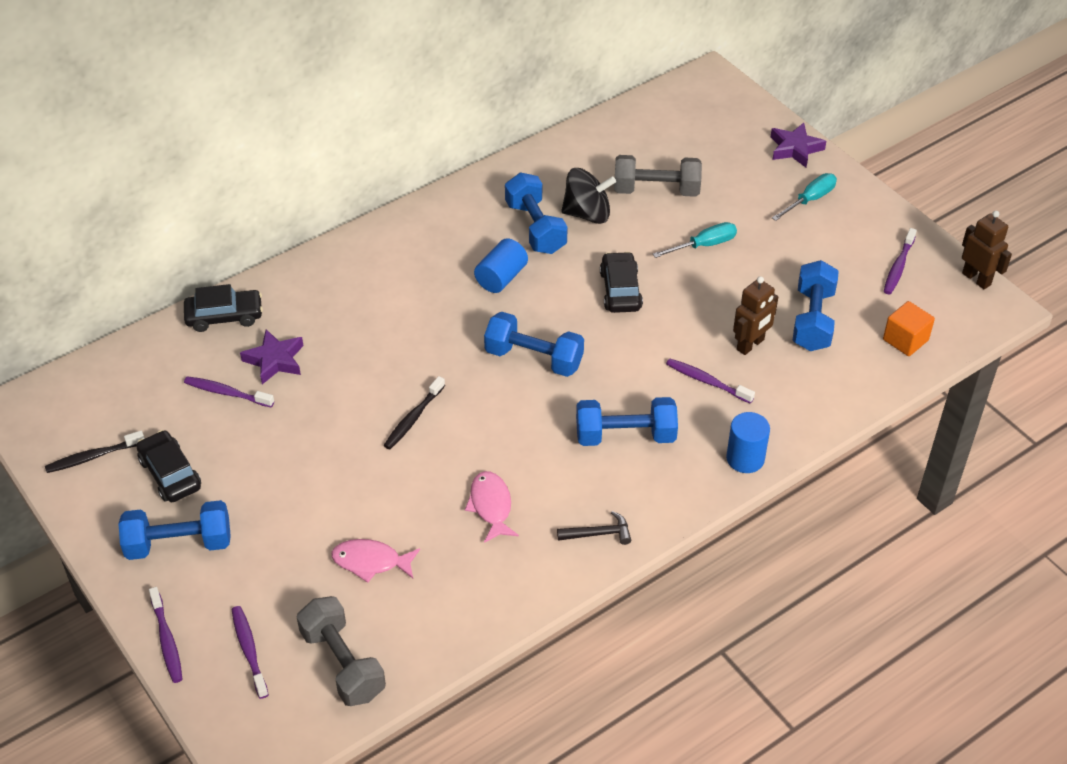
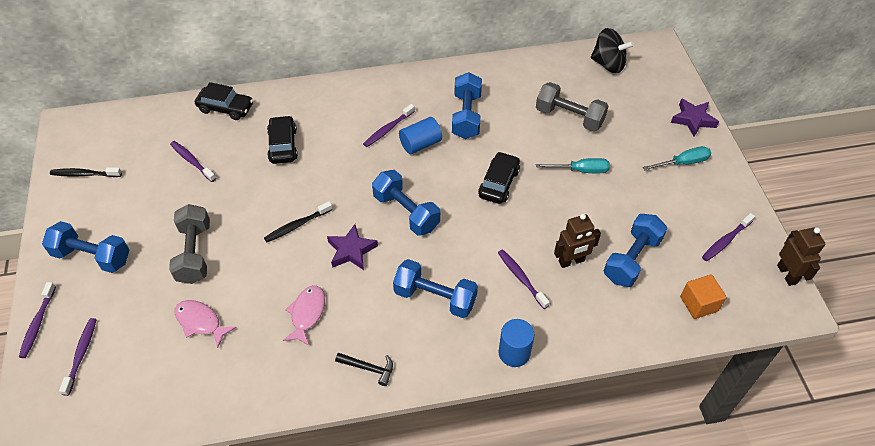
camera: 25 degrees right, 5 degrees up
black car [136,430,201,502] -> black car moved to [267,115,298,164]
purple star [240,329,303,384] -> purple star moved to [327,224,378,270]
grey dumbbell [297,596,386,706] -> grey dumbbell moved to [169,204,210,284]
black spinning top [561,168,616,224] -> black spinning top moved to [591,28,634,73]
none -> purple toothbrush [363,104,415,147]

